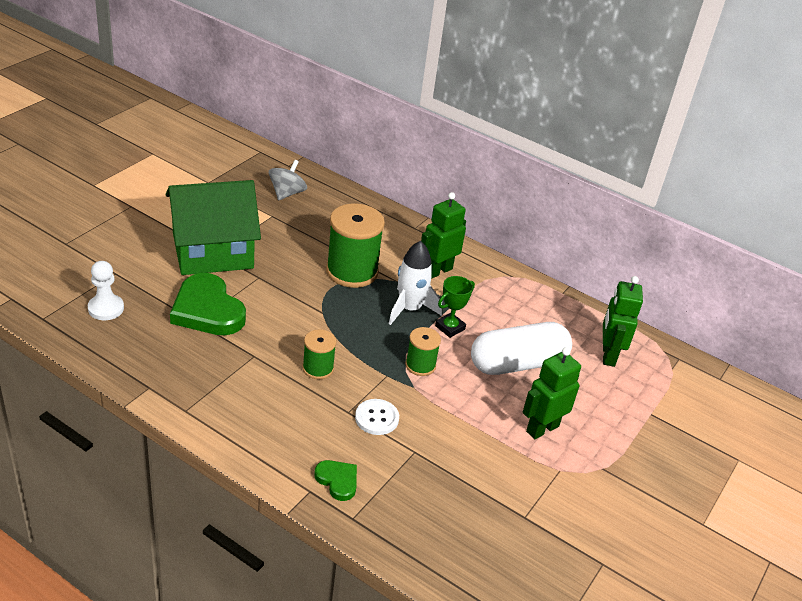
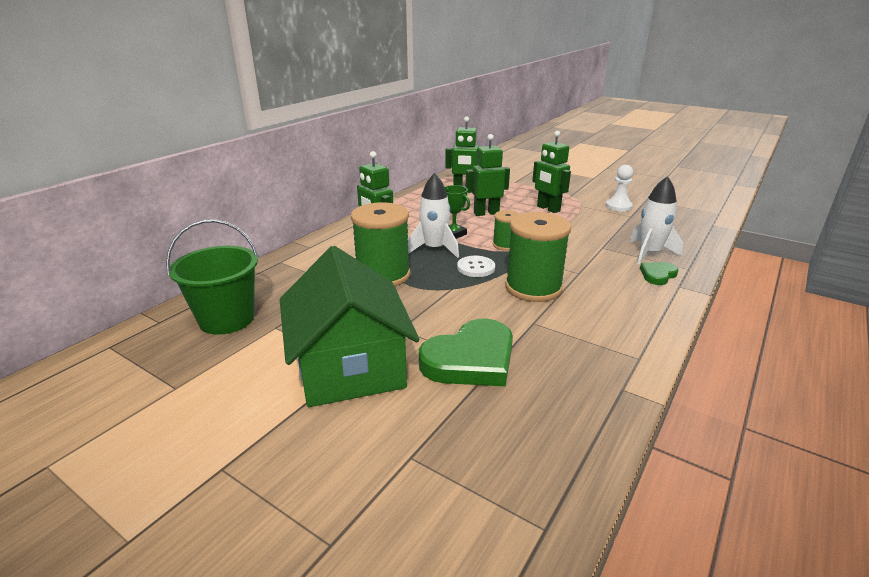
camera: 85 degrees left, 10 degrees down
white pawn [88,261,124,320] -> white pawn moved to [606,165,633,212]
grey spinning top [269,160,307,200] -> green bucket [166,219,259,335]
green spool [302,329,337,379] -> green spool [505,212,571,302], size x1.87
white button [355,399,399,435] -> white button moved to [457,256,495,277]
white capsule [471,322,572,375] -> green robot [466,134,510,216]
none -> white rocket [630,176,683,265]

